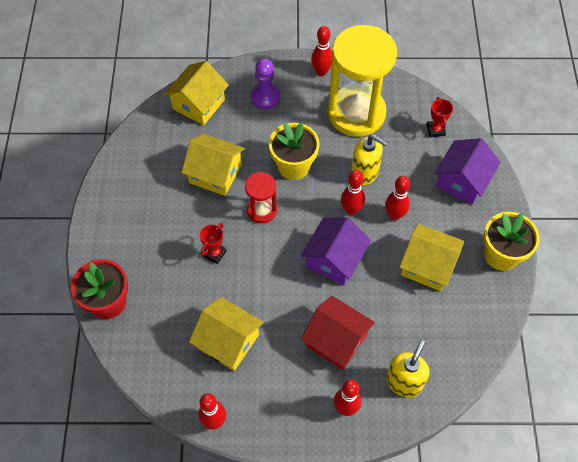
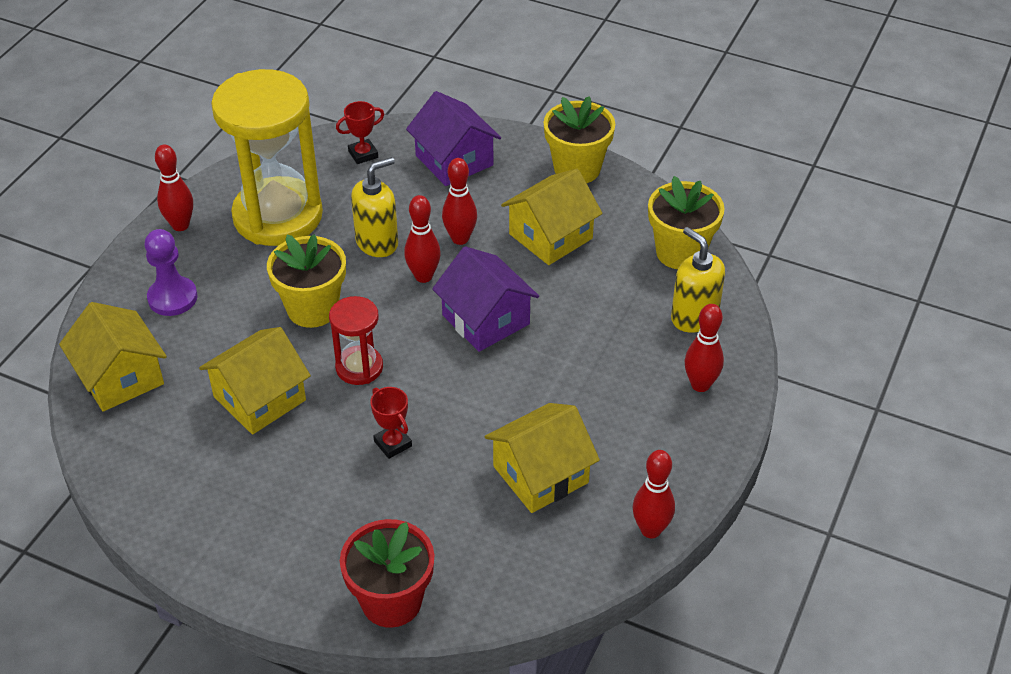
camera: 65 degrees left, 15 degrees down
red house [301,296,375,370] -> none
red trophy [427,97,453,137] -> red trophy turned 45 degrees counterclockwise [336,101,384,164]
none -> yellow flower pot [648,176,725,269]

